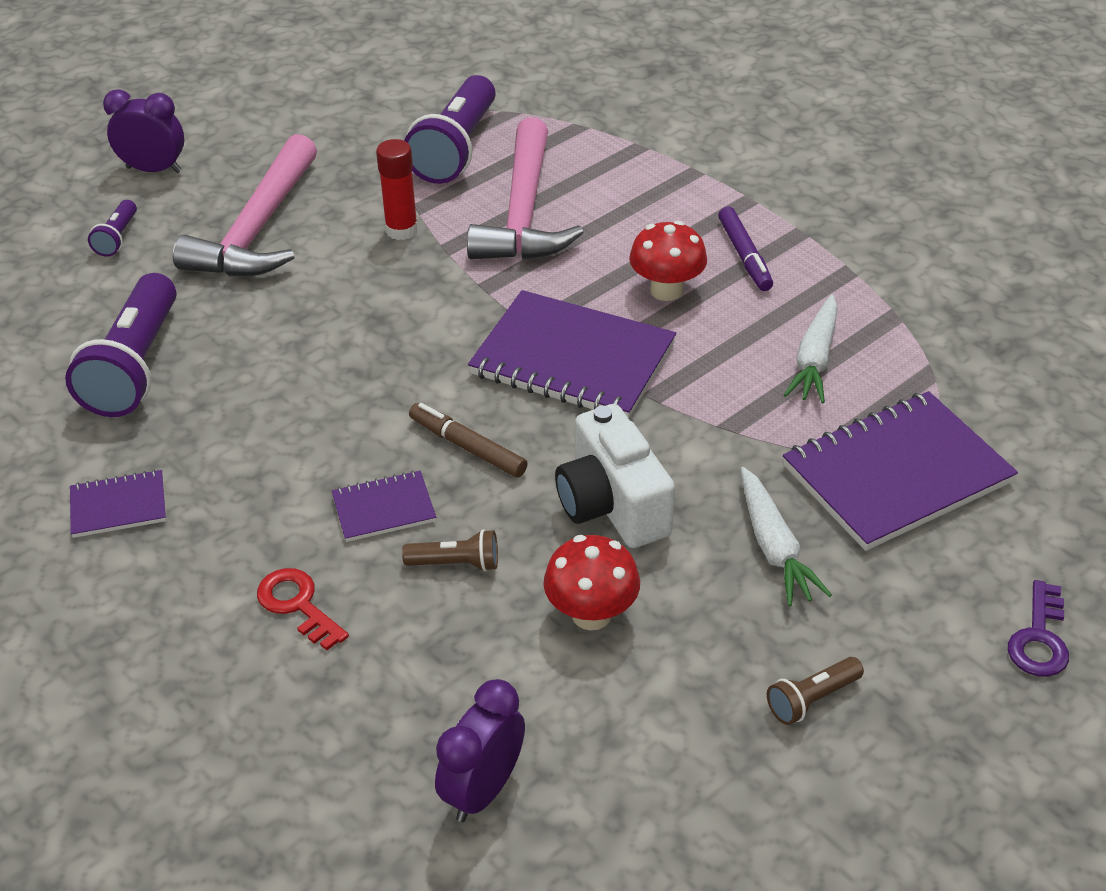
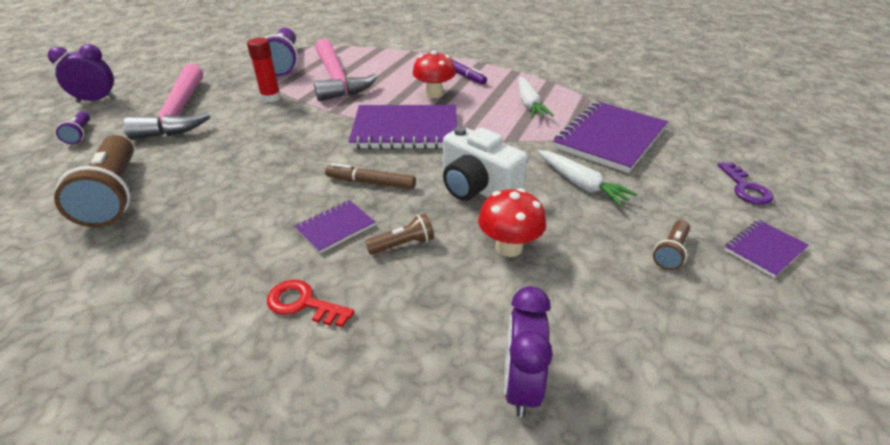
camera: 25 degrees left, 5 degrees down
purple flashlight [65,273,177,417] -> brown flashlight [54,135,134,227]
purple notebook [70,469,166,538] -> purple notebook moved to [725,220,809,278]

